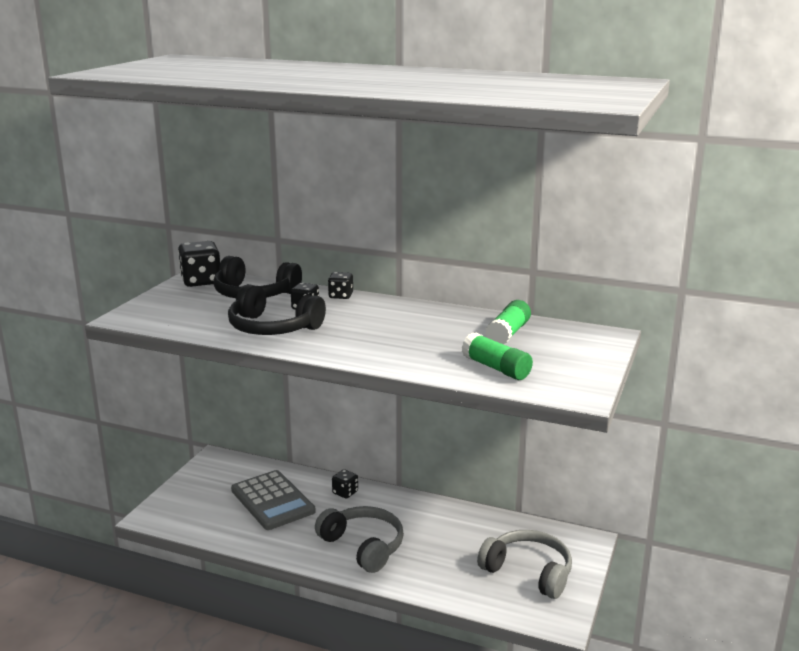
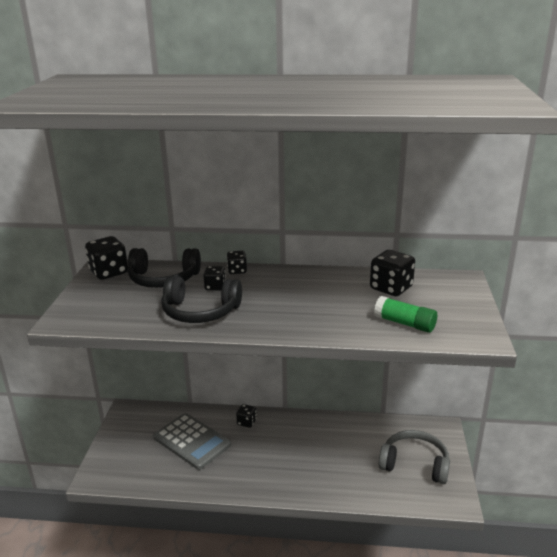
camera: 15 degrees left, 5 degrees up
grey headphones [315,506,404,573] -> none
green glue stick [485,300,531,344] -> black dice [370,250,415,296]

